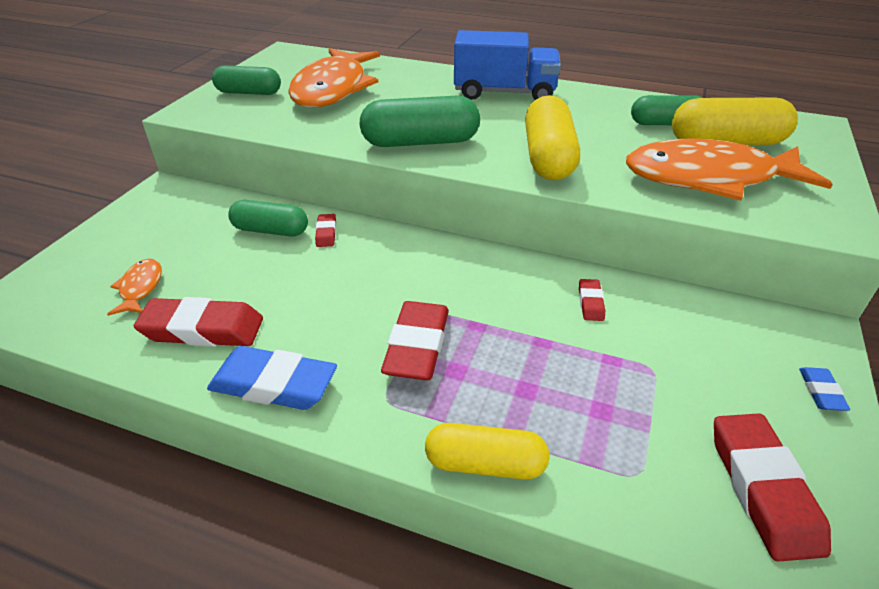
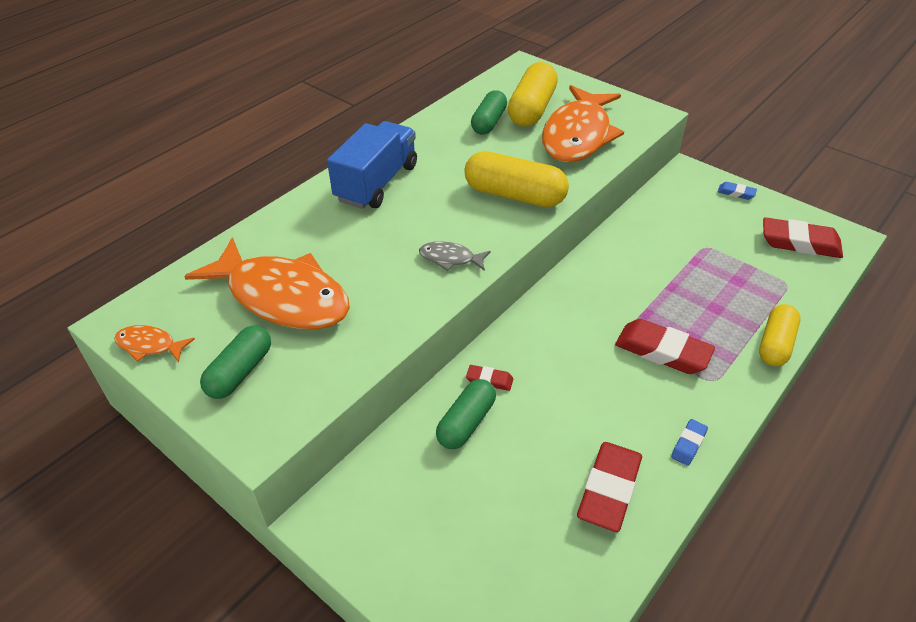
camera: 70 degrees left, 5 degrees up
orange fish [107,259,162,316] -> orange fish moved to [114,325,195,362]
blue eraser [207,346,337,410] -> blue eraser [671,419,708,466], size x0.49
green capsule [359,96,480,147] -> grey fish [419,241,491,271]
red eraser [579,279,605,321] -> none

